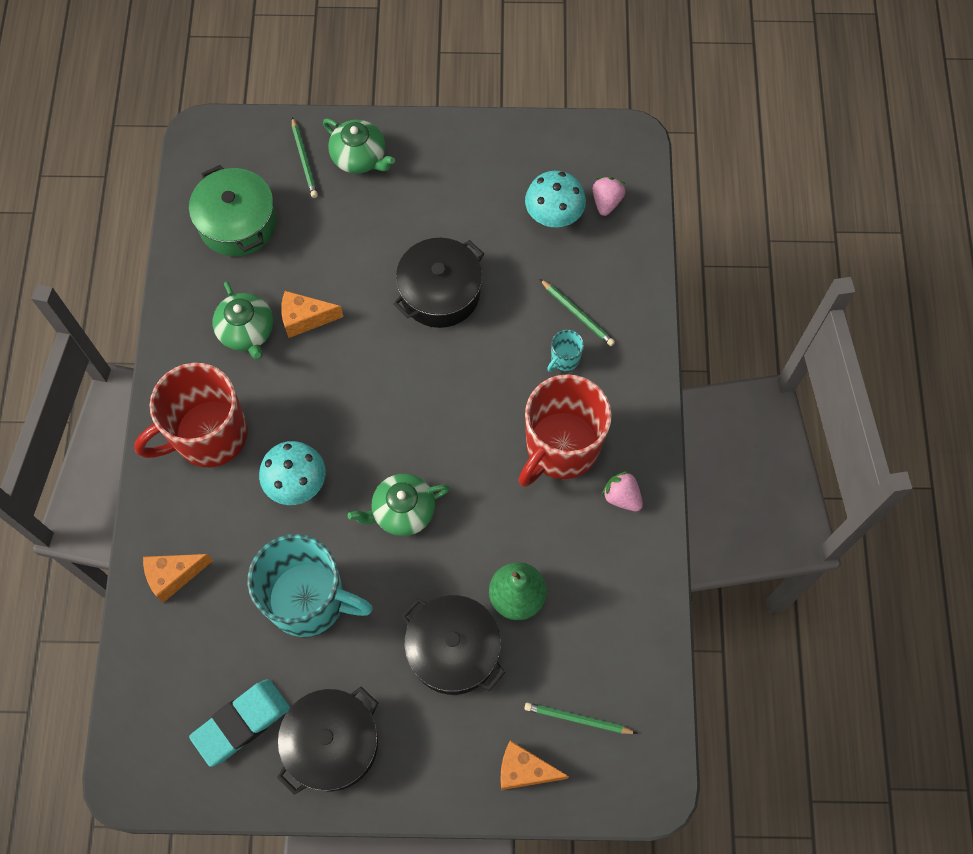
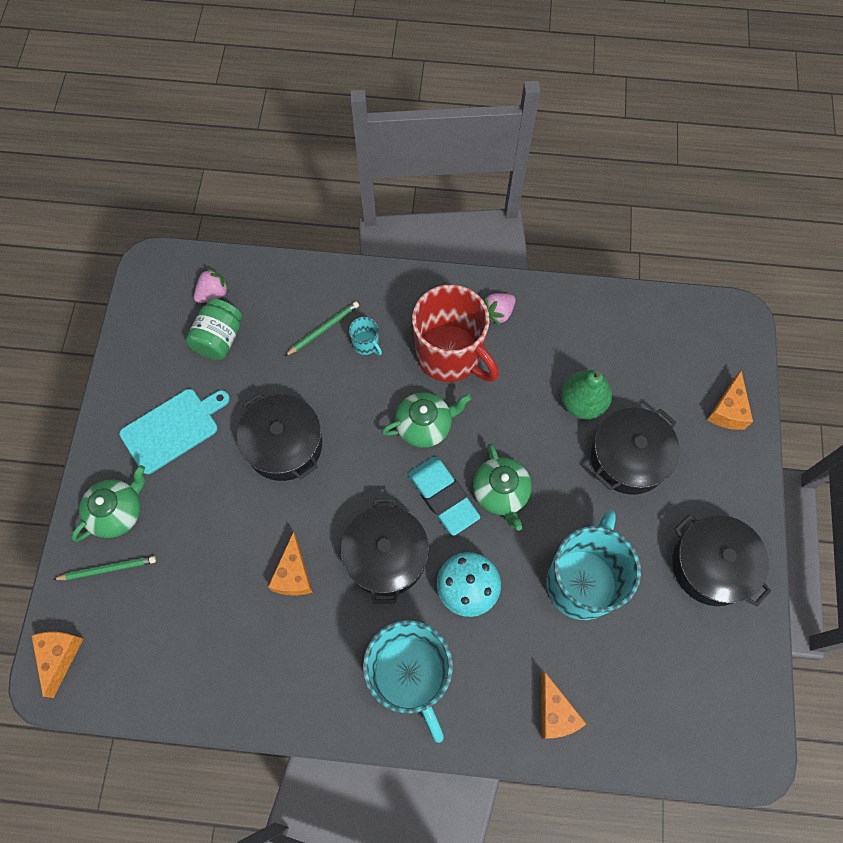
camera: 85 degrees left, 0 degrees up
red mug [134,363,248,467] -> turquoise mug [363,620,453,743]
green pot [189,165,277,256] -> none
turquoise eraser [189,679,290,767] -> turquoise eraser moved to [408,457,480,536]
green teapot [212,281,273,360] -> green teapot moved to [382,392,471,448]
green pencil [524,702,637,734] -> none
turquoise mushroom [525,171,586,227] -> green jar [186,299,242,360]
pink strawberry [593,177,625,216] -> pink strawberry turned 120 degrees clockwise [194,268,229,303]
none -> orange cheese [31,632,83,698]
none -> turquoise cutting board [119,389,230,474]
none -> black pot [341,498,429,604]

